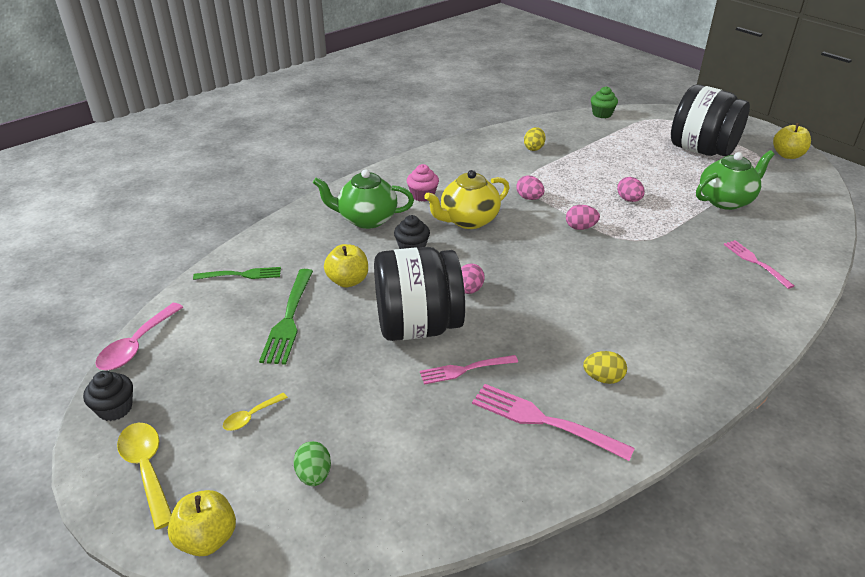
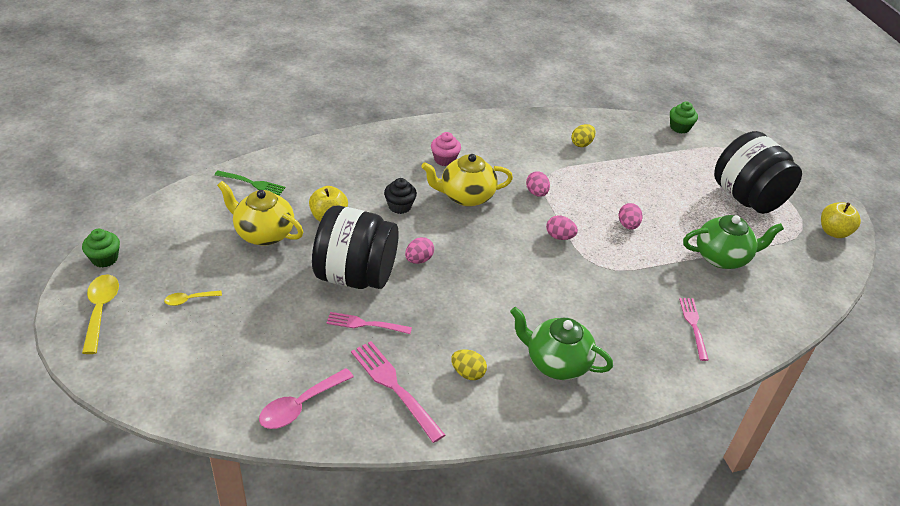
camera: 20 degrees right, 5 degrees up
black cupcake [83,371,133,421] -> green cupcake [82,229,120,268]
pink spoon [95,303,183,370] -> pink spoon moved to [259,368,354,429]
yellow apple [168,490,236,556] -> none
green fork [259,269,313,365] -> yellow teapot [217,181,303,246]
green egg [293,441,331,486] -> none
green teapot [313,169,414,229] -> green teapot moved to [510,307,613,380]

